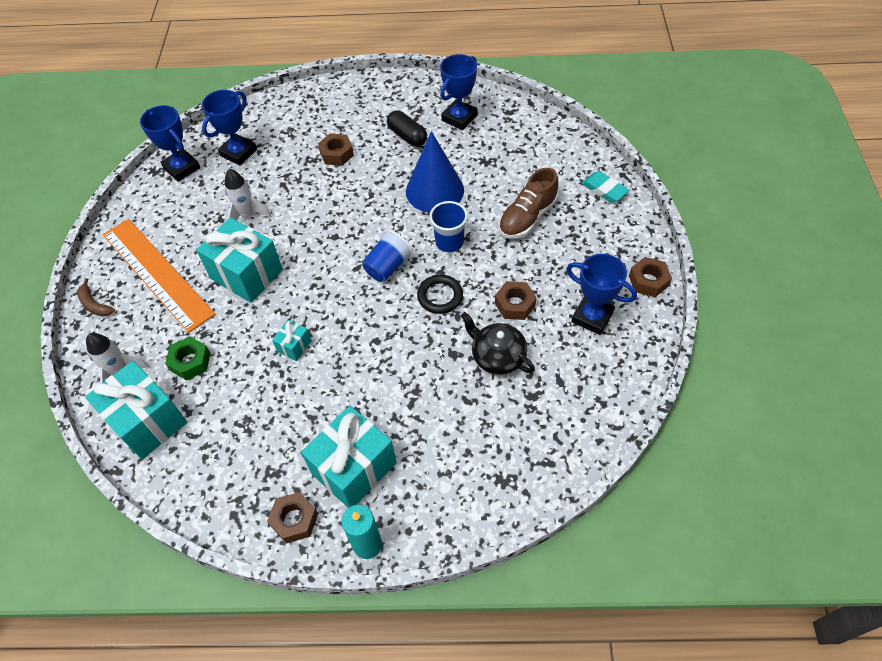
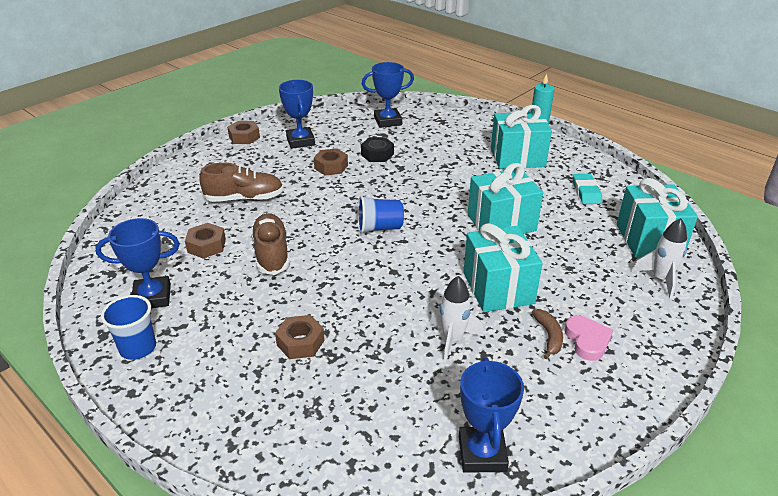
camera: 140 degrees left, 20 degrees down
brown banana [77,278,115,316] -> brown banana moved to [532,309,563,359]
orange ruler [103,219,216,333] -> pink heart [565,316,613,361]
green nut [165,336,210,380] -> none
blue trophy [202,90,257,166] -> blue trophy moved to [362,62,414,128]
brown nut [267,492,318,544] -> brown nut moved to [185,223,226,259]
turquoise gift [272,320,312,361] -> turquoise gift [468,163,543,234], size x2.17
black capsule [387,110,427,147] -> none
blue cone [406,131,464,213] -> brown shoe [251,213,290,275]
black ring [417,275,463,314] -> none
blue cup [429,201,468,252] -> blue cup moved to [101,295,156,360]
black teapot [461,312,535,375] -> black nut [361,137,394,162]
turquoise eraser [582,171,629,203] -> turquoise eraser moved to [573,174,602,204]

